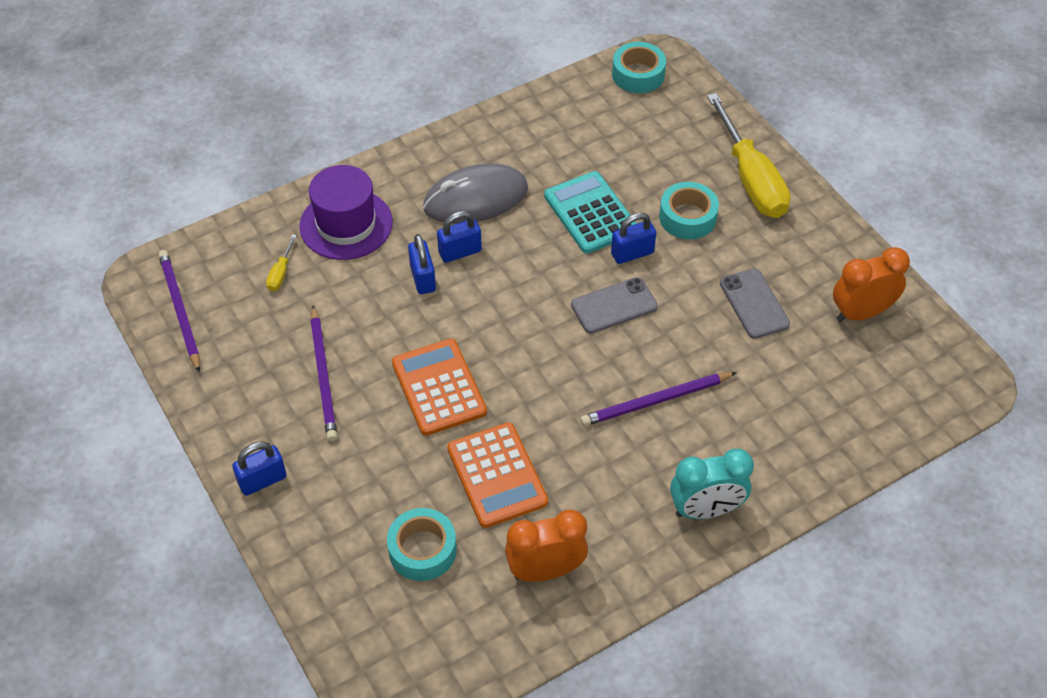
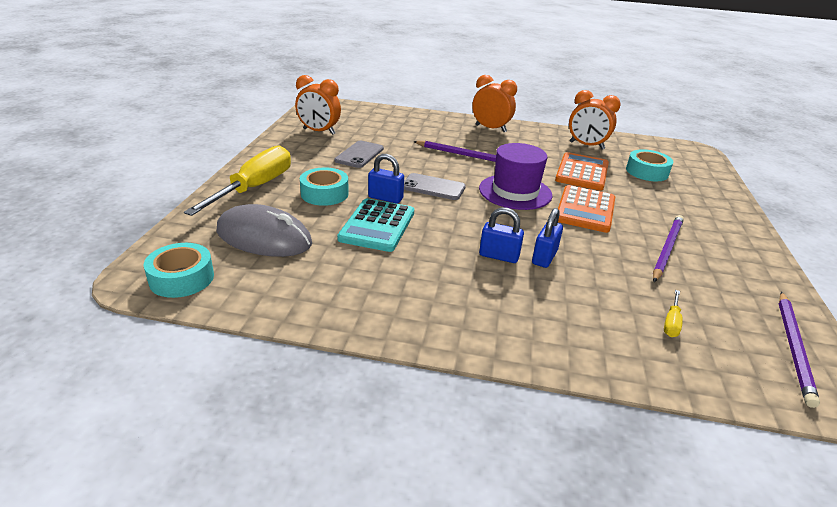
camera: 140 degrees left, 20 degrees down
blue padlock [232,442,286,496] -> none
yellow screwdriver [266,234,297,291] -> yellow screwdriver turned 150 degrees clockwise [664,290,683,337]
purple hat [299,165,393,260] -> purple hat moved to [479,143,552,210]
grey mouse [423,163,528,224] -> grey mouse moved to [216,204,312,257]
turquoise clock [670,449,754,519] -> orange clock [472,75,517,132]

